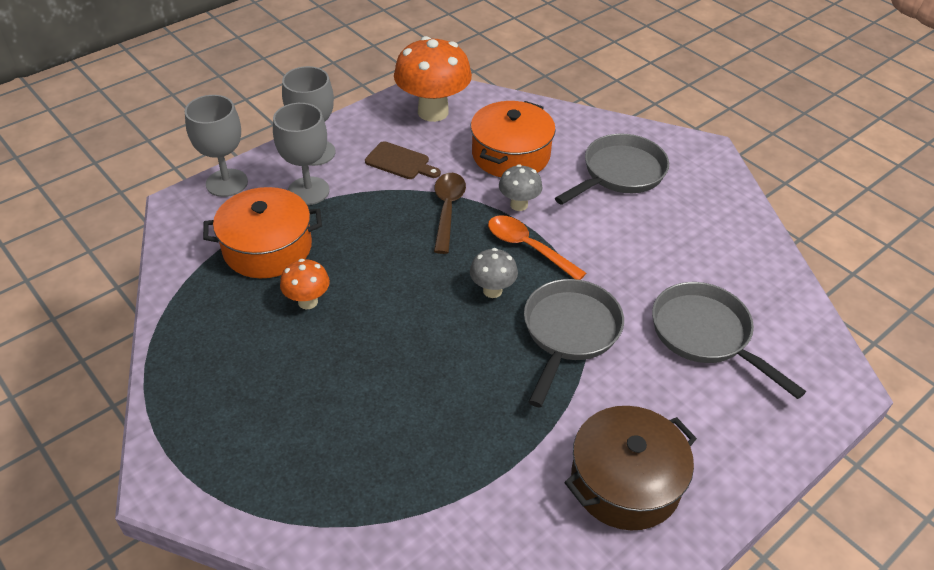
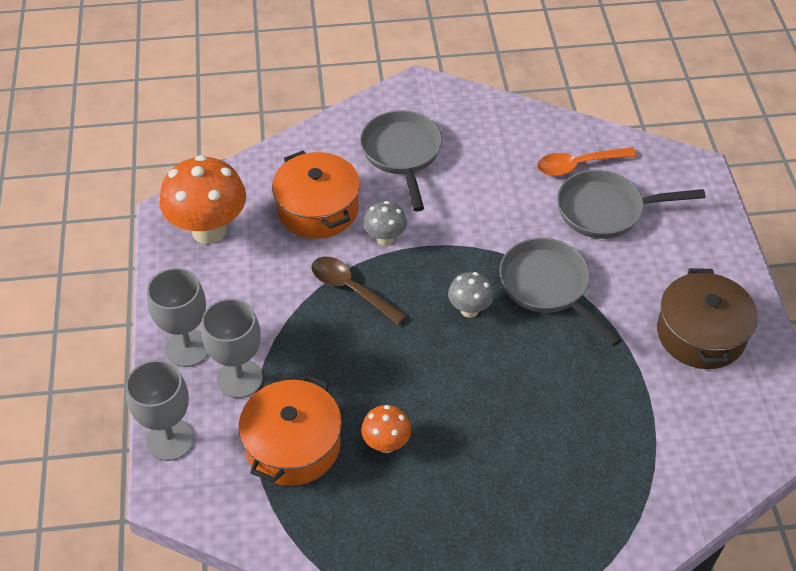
camera: 55 degrees left, 5 degrees up
brown cutting board [365,141,441,179] -> none
orange spoon [488,215,586,280] -> orange spoon moved to [537,147,637,176]

